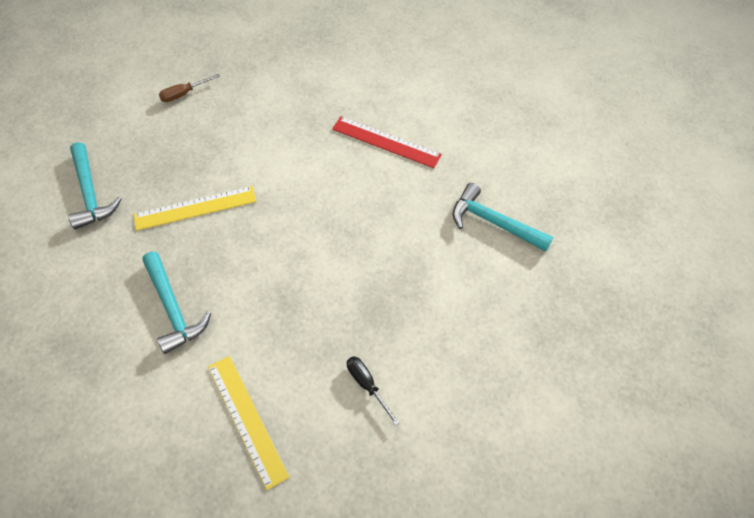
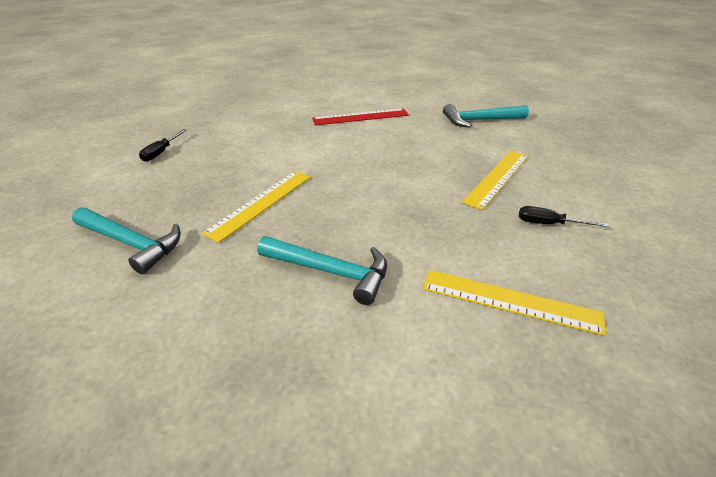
camera: 40 degrees left, 20 degrees down
brown screwdriver [159,74,220,102] -> black screwdriver [139,129,187,162]
none -> yellow ruler [462,151,528,210]

